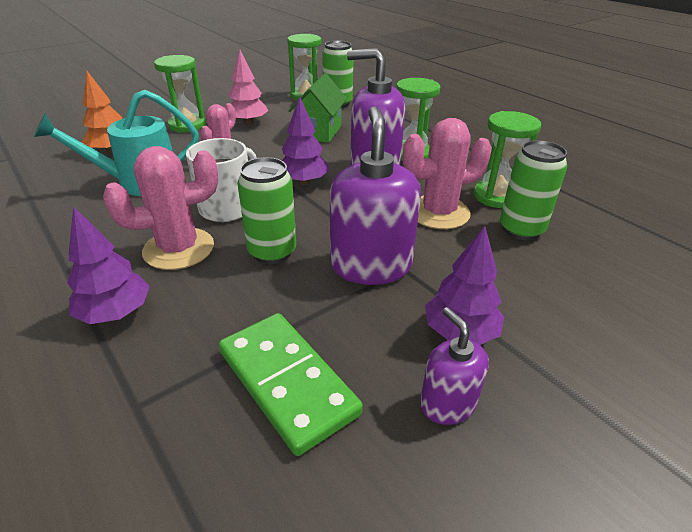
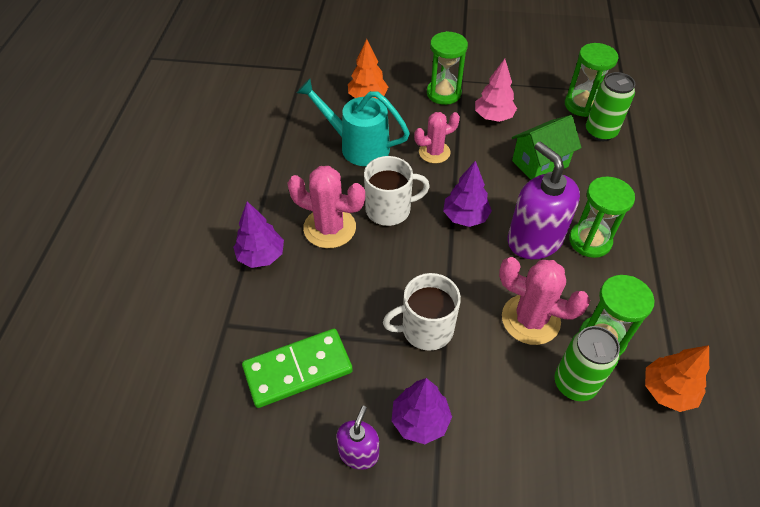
camera: 45 degrees right, 15 degrees up
green domino [219,313,363,456] -> green domino turned 60 degrees clockwise [242,329,353,408]
green can [237,157,296,264] -> none
purple soap dispenser [330,106,421,285] -> white mug [383,273,461,351]
none -> orange tree [645,345,709,412]

